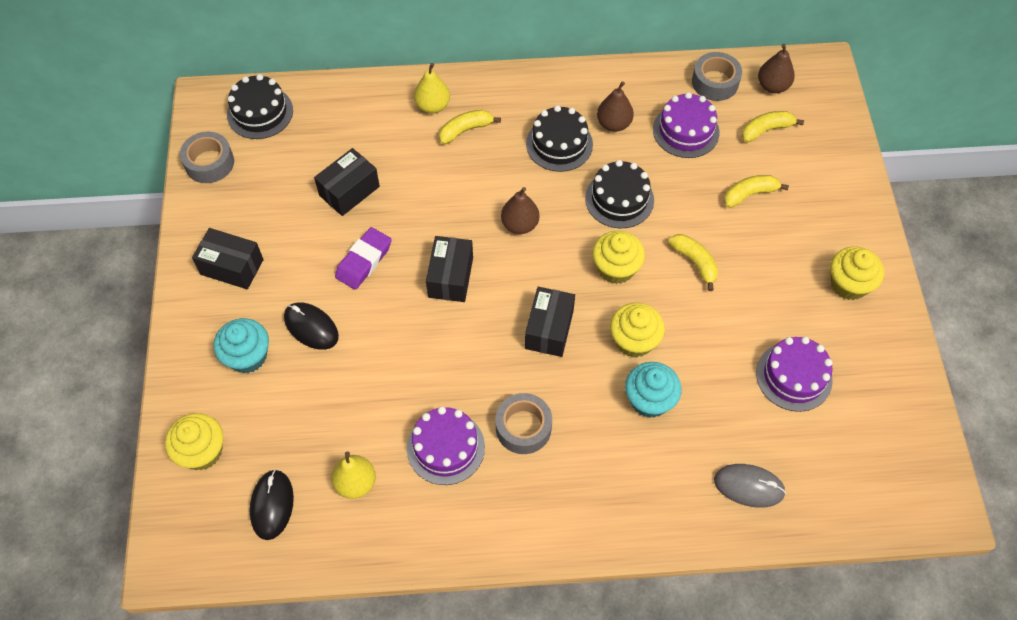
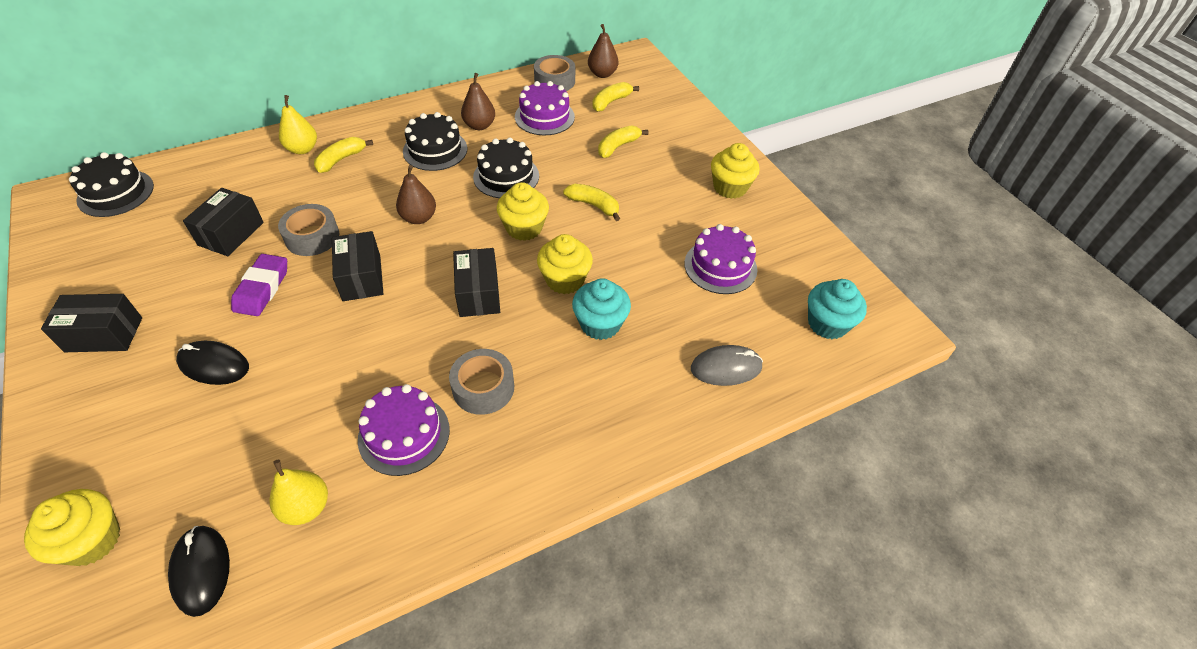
camera: 25 degrees left, 10 degrees down
grey tape [180,132,234,183] -> grey tape moved to [278,204,339,256]
turquoise cupcake [213,318,269,374] -> turquoise cupcake moved to [808,279,867,339]

